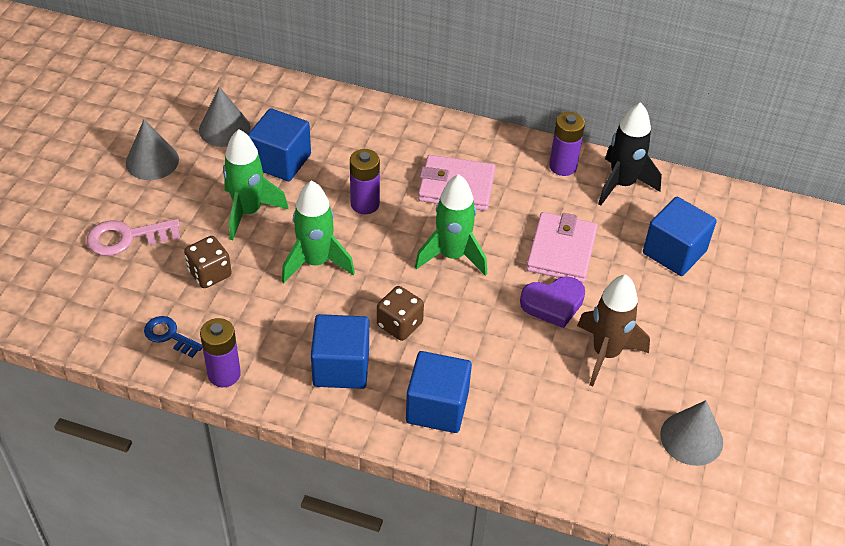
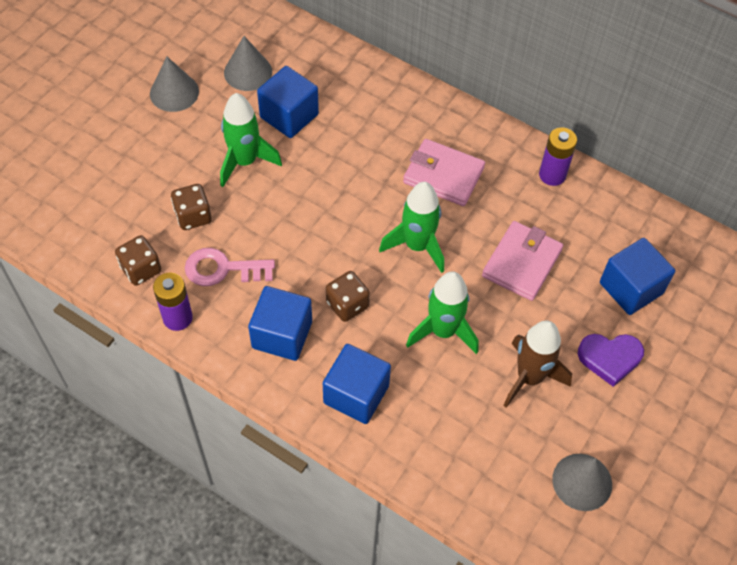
camera: 15 degrees right, 10 degrees up
pink key [87,219,180,256] -> pink key moved to [185,248,275,286]
blue key [144,316,202,358] -> brown dice [115,235,161,286]
green rocket [282,180,355,283] -> green rocket moved to [406,271,478,354]
purple battery [350,149,380,214] -> none
purple heart [520,277,585,328] -> purple heart moved to [578,334,644,387]
black rocket [598,102,662,206] -> none

